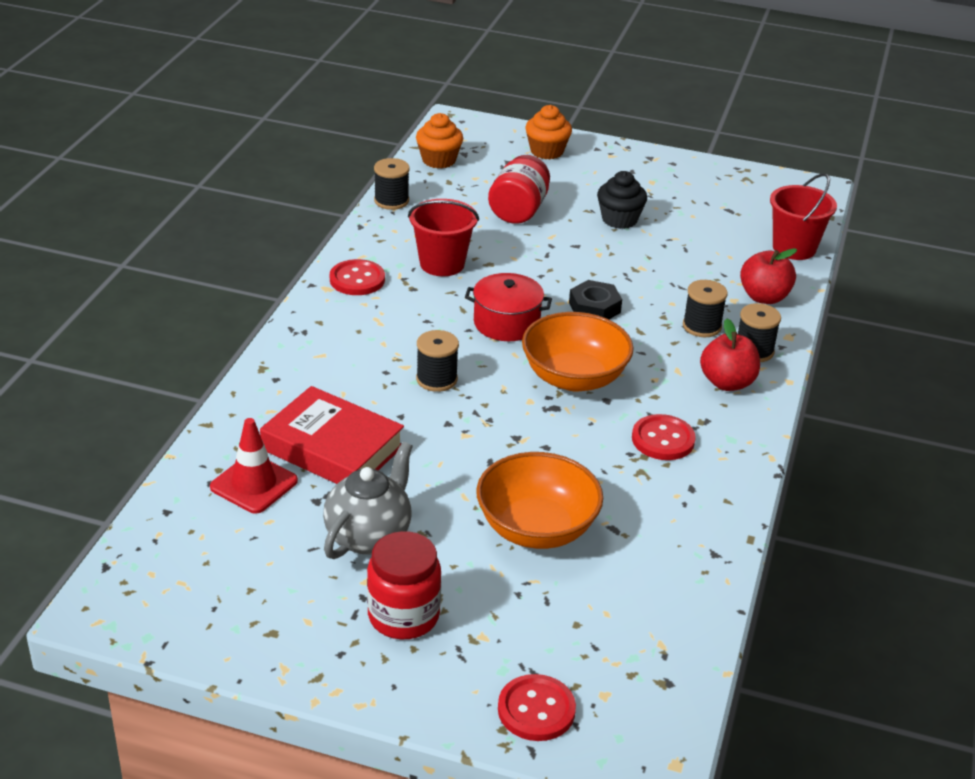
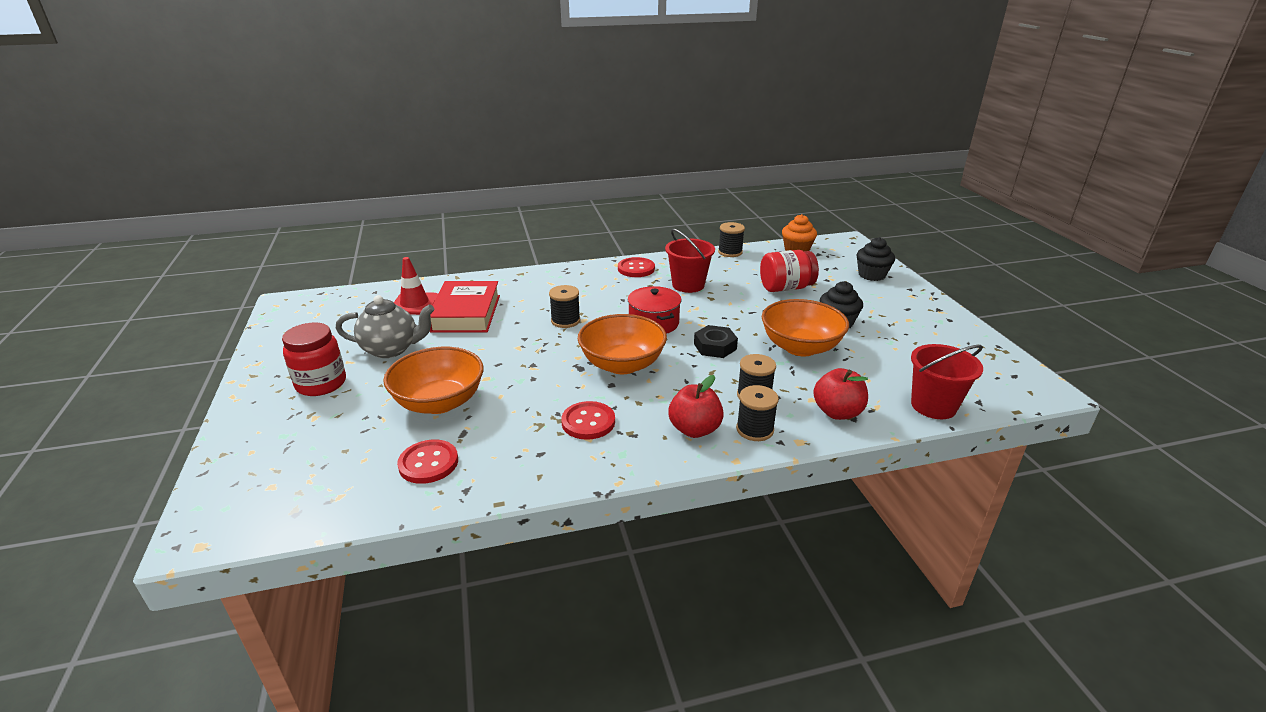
camera: 60 degrees right, 5 degrees down
red button [498,674,576,741] -> red button moved to [397,439,458,484]
orange cupcake [525,105,572,159] -> black cupcake [856,237,895,281]
none -> orange bowl [762,299,849,356]

